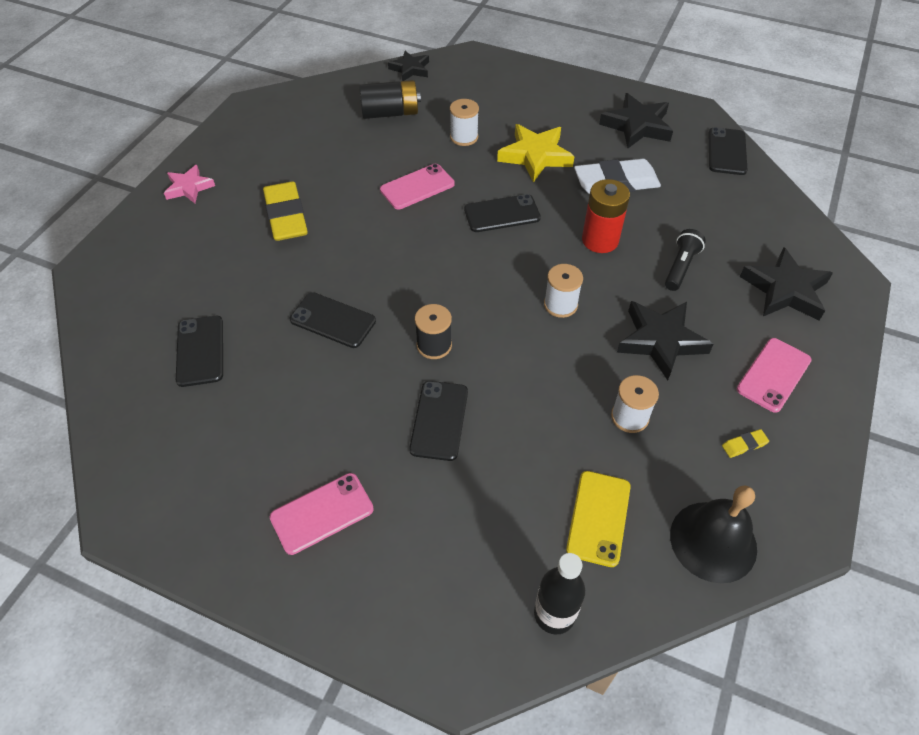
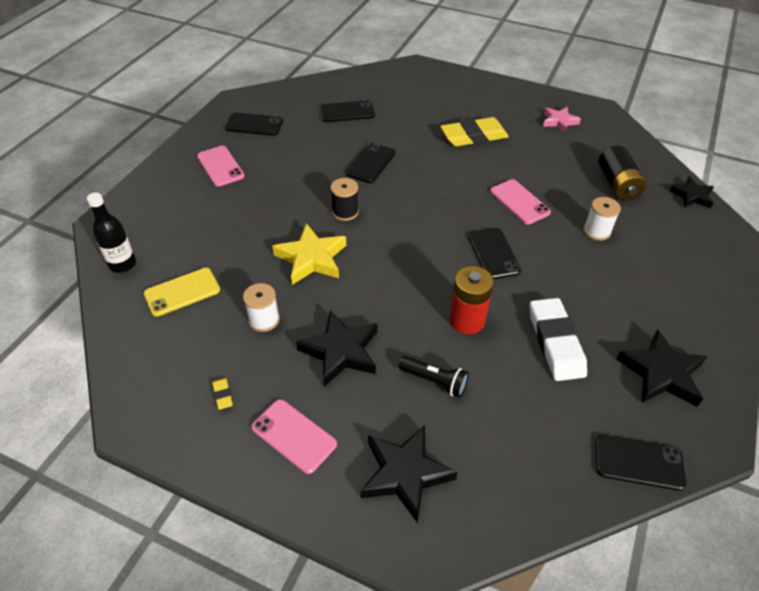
camera: 90 degrees right, 5 degrees down
pink star [164,165,215,203] -> pink star moved to [543,107,581,133]
black phone [409,381,468,461] -> black phone moved to [225,113,283,136]
yellow star [497,124,575,183] -> yellow star moved to [272,223,346,285]
white spool [544,264,583,318] -> none
yellow phone [566,471,631,567] -> yellow phone turned 45 degrees counterclockwise [144,268,220,317]
black bell [670,485,757,583] -> none

